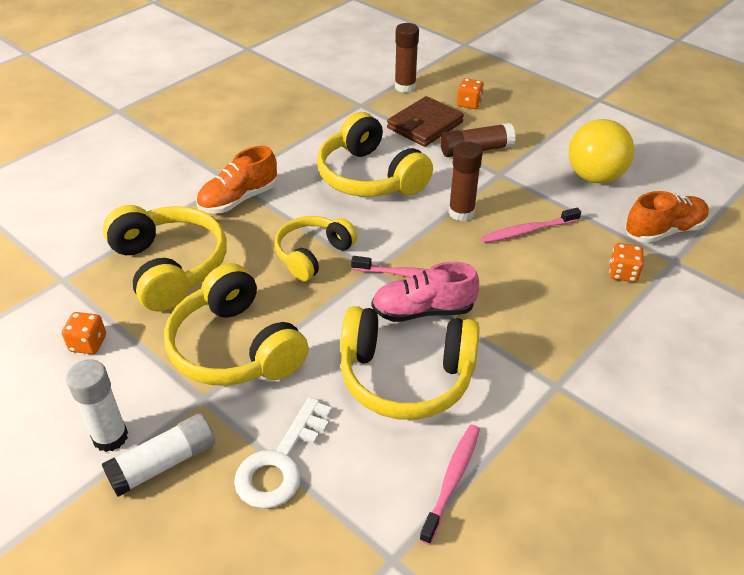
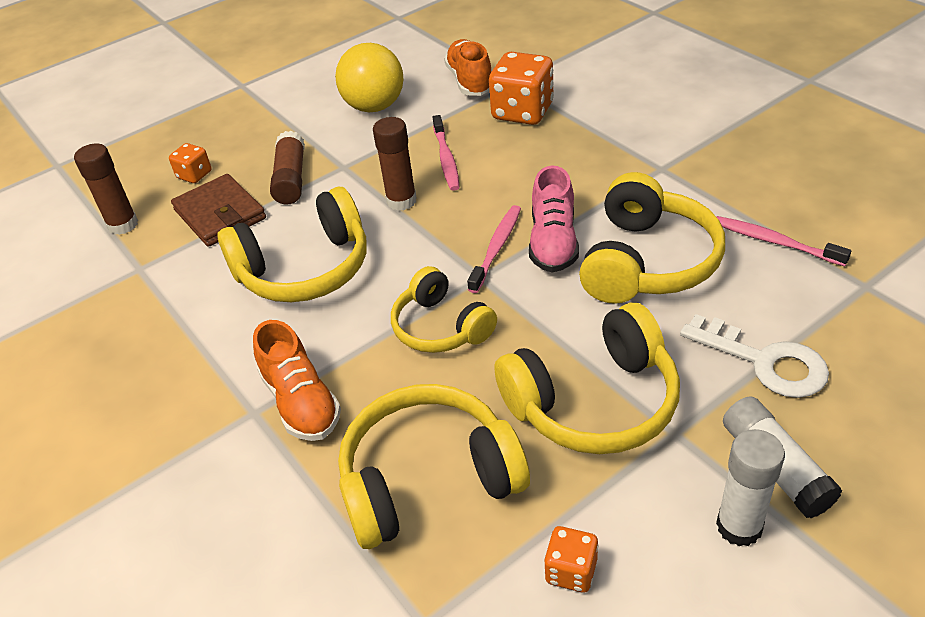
camera: 75 degrees left, 0 degrees up
orange dice [609,243,644,282] -> orange dice [489,52,554,125], size x1.91

